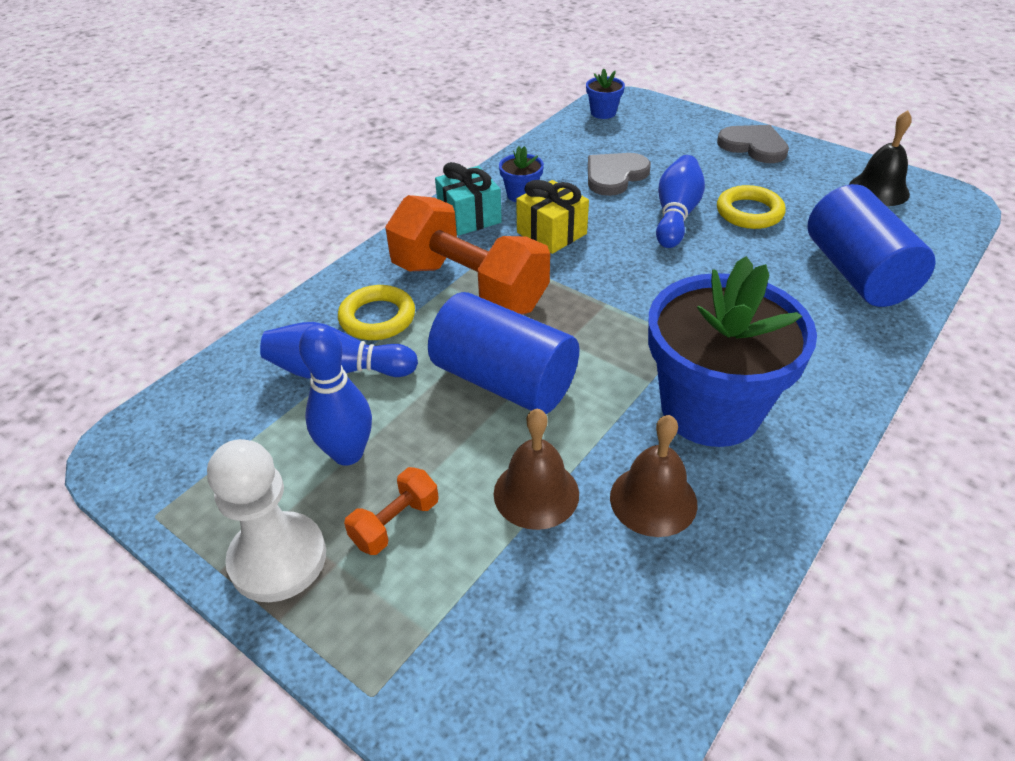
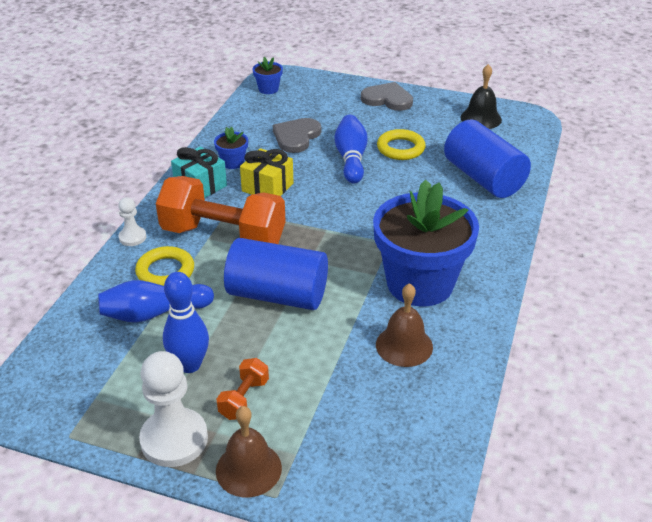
camera: 20 degrees left, 5 degrees down
brown bell [494,408,579,530] -> brown bell moved to [216,406,282,497]
none -> white pawn [118,197,146,246]

